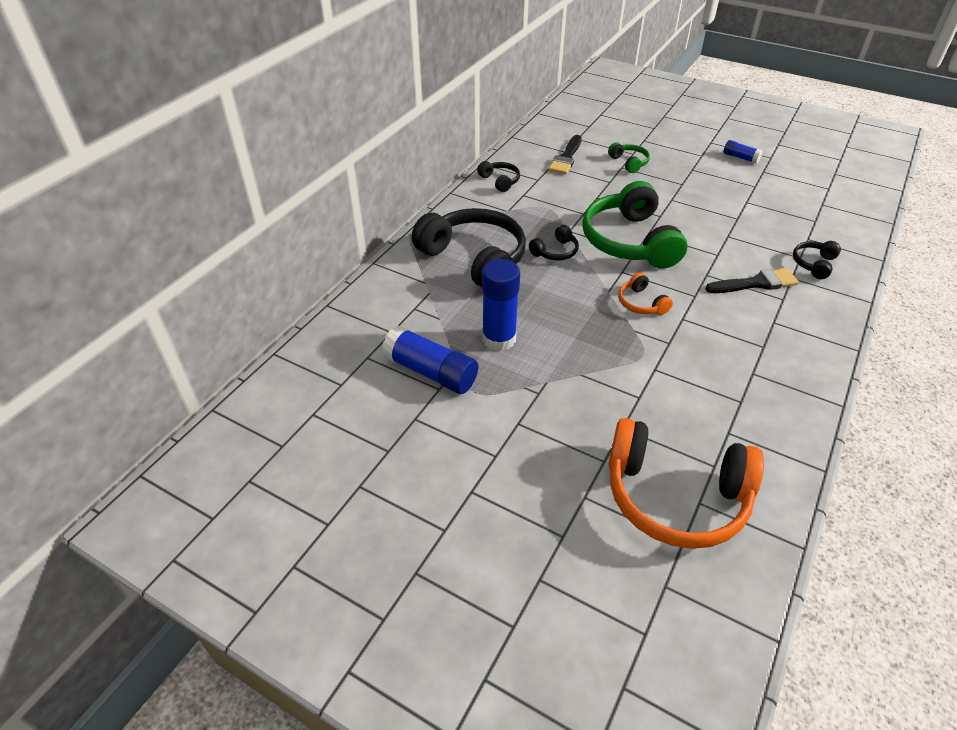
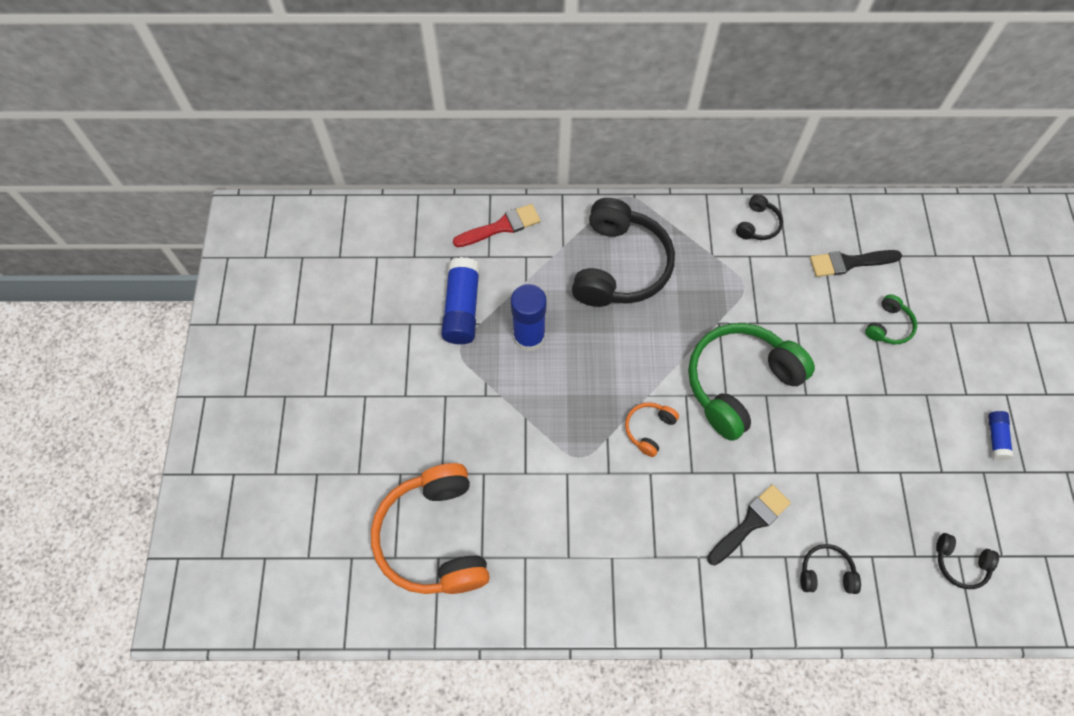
camera: 60 degrees right, 20 degrees up
black headphones [529,225,579,260] -> black headphones moved to [936,533,999,589]
black brush [705,268,799,293] -> black brush turned 90 degrees counterclockwise [707,485,791,565]
none -> red brush [453,204,541,247]

